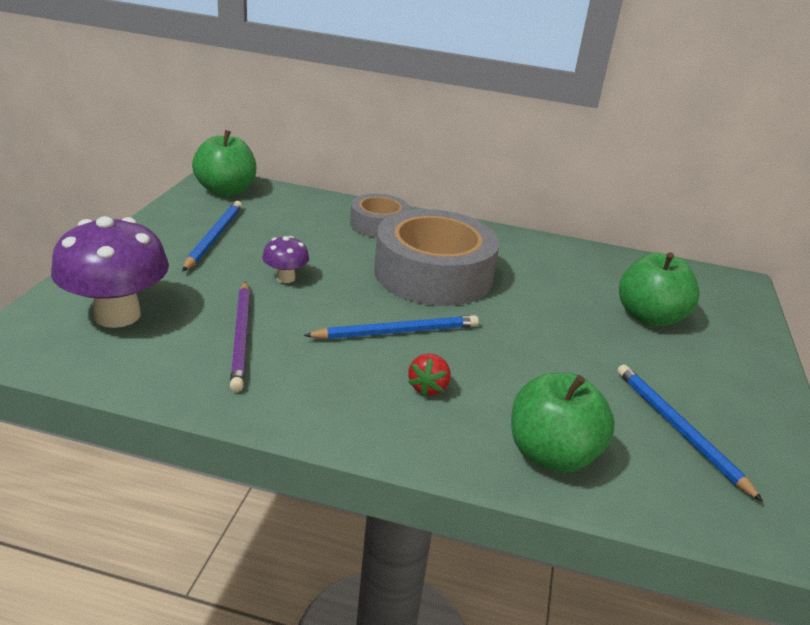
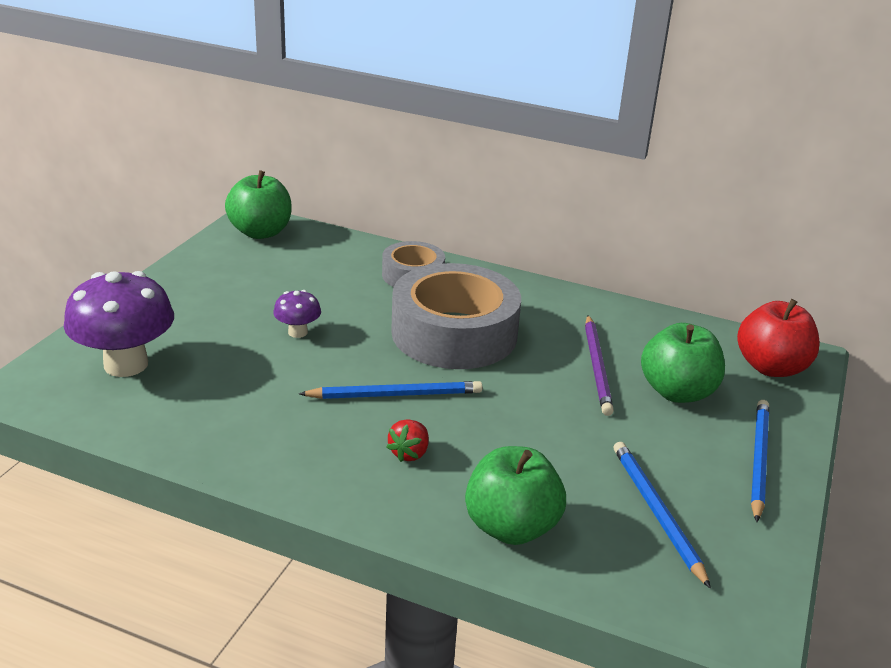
camera: 10 degrees right, 0 degrees up
blue pencil [182,201,242,271] -> blue pencil moved to [751,400,769,522]
purple pencil [230,281,250,392] -> purple pencil moved to [585,315,614,416]
none -> red apple [737,299,820,377]

